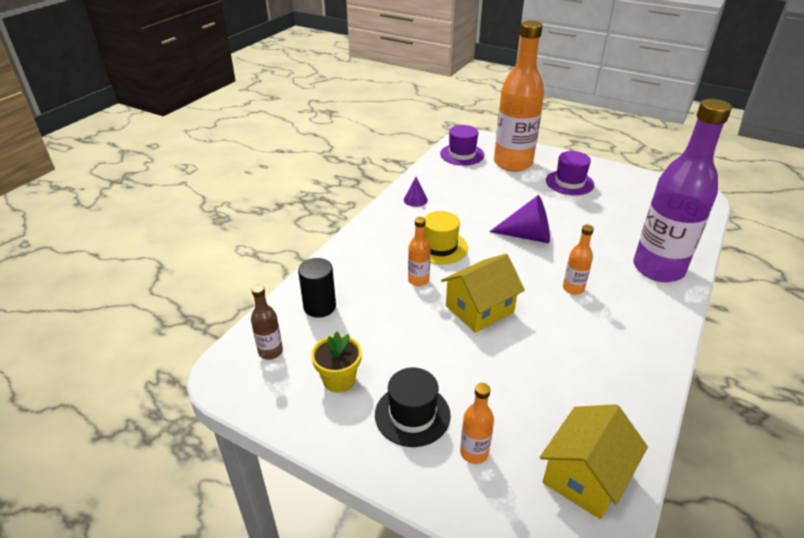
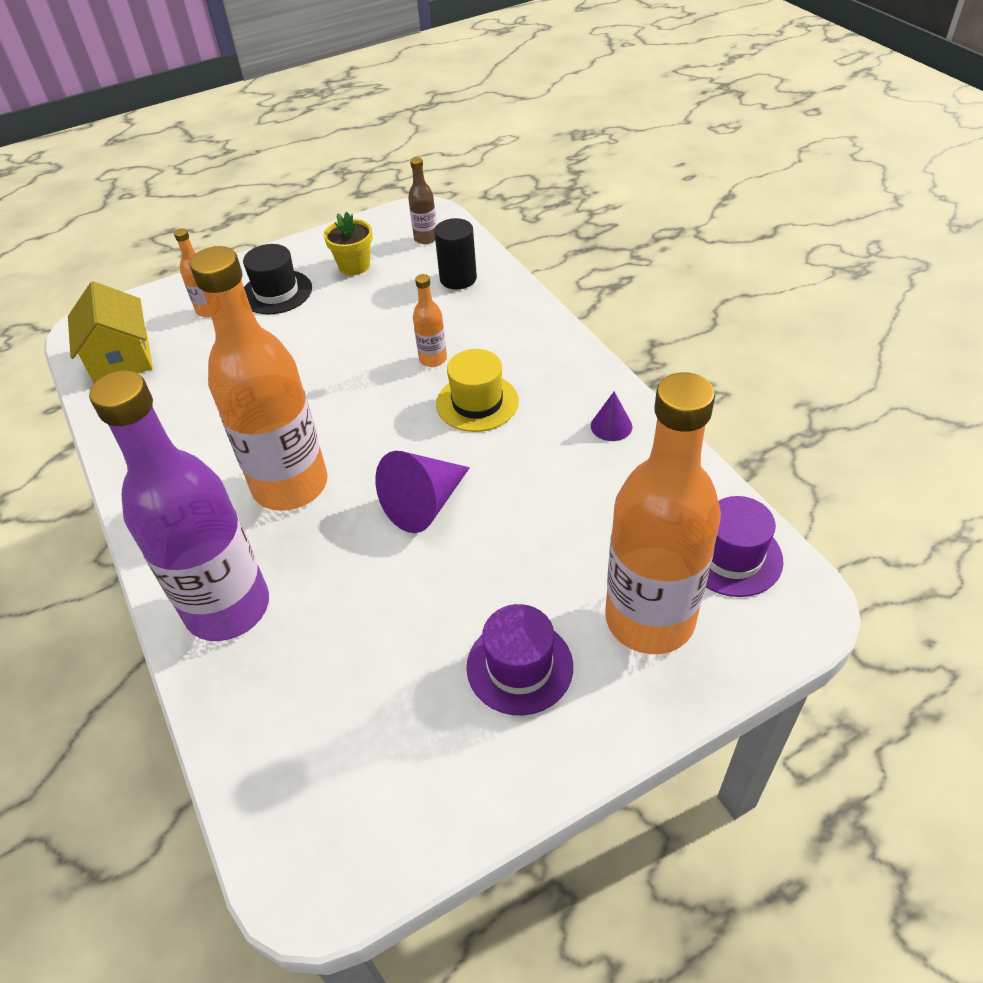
camera: 125 degrees right, 10 degrees up
yellow house [441,254,525,333] -> none
orange bottle [563,225,594,295] -> orange bottle [190,246,327,511], size x2.41

